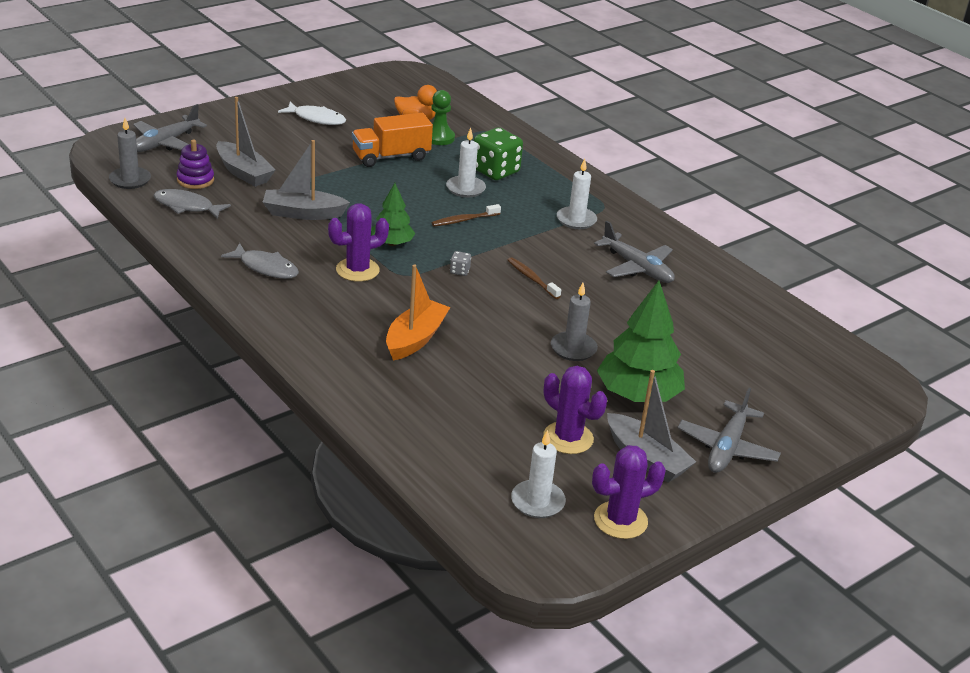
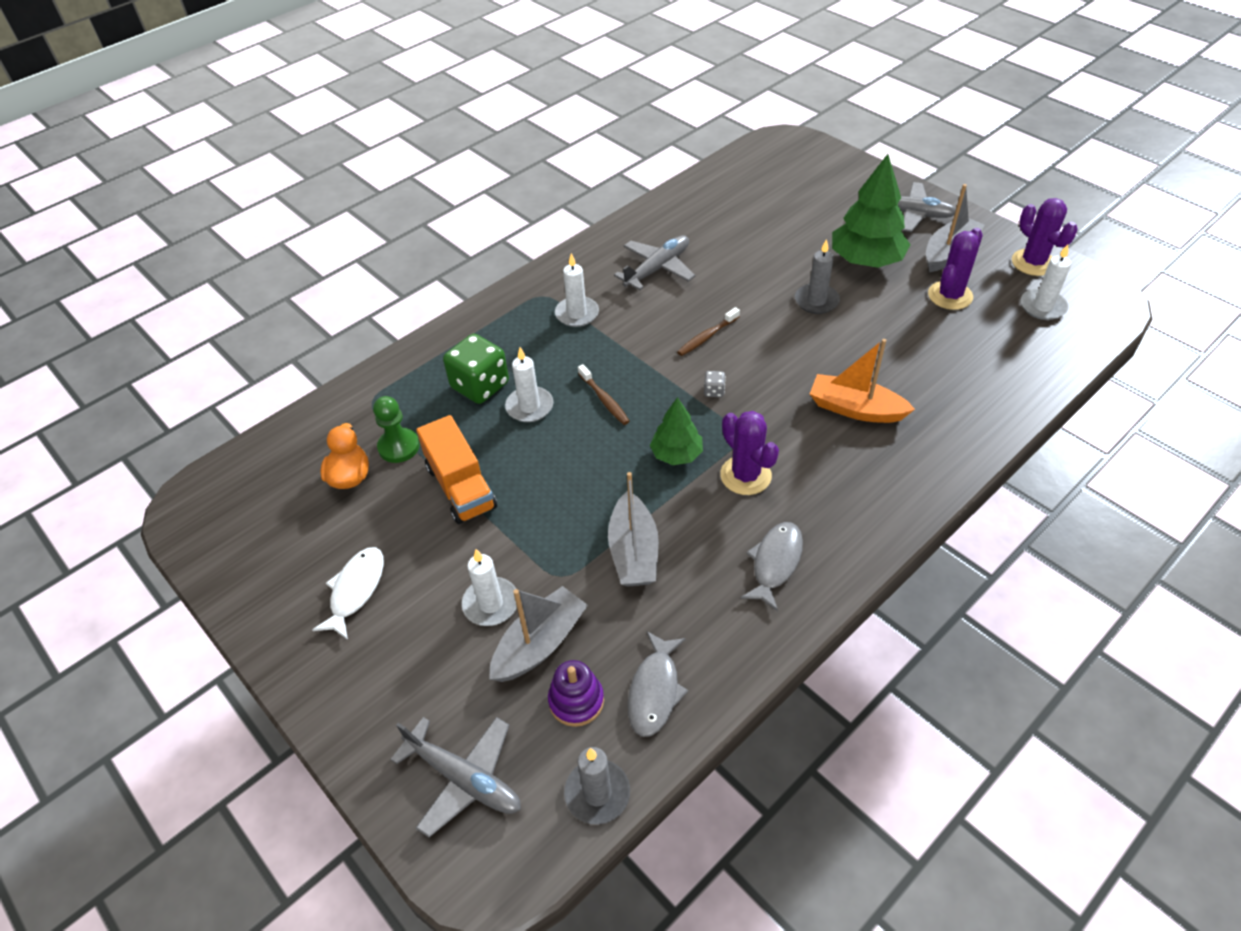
camera: 90 degrees left, 15 degrees up
none -> white candle [462,549,517,626]

